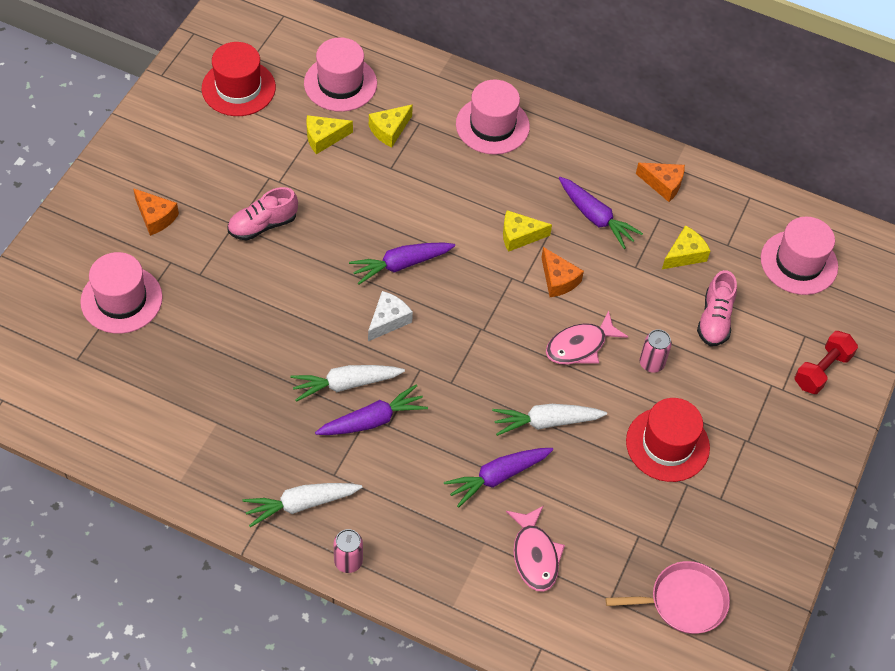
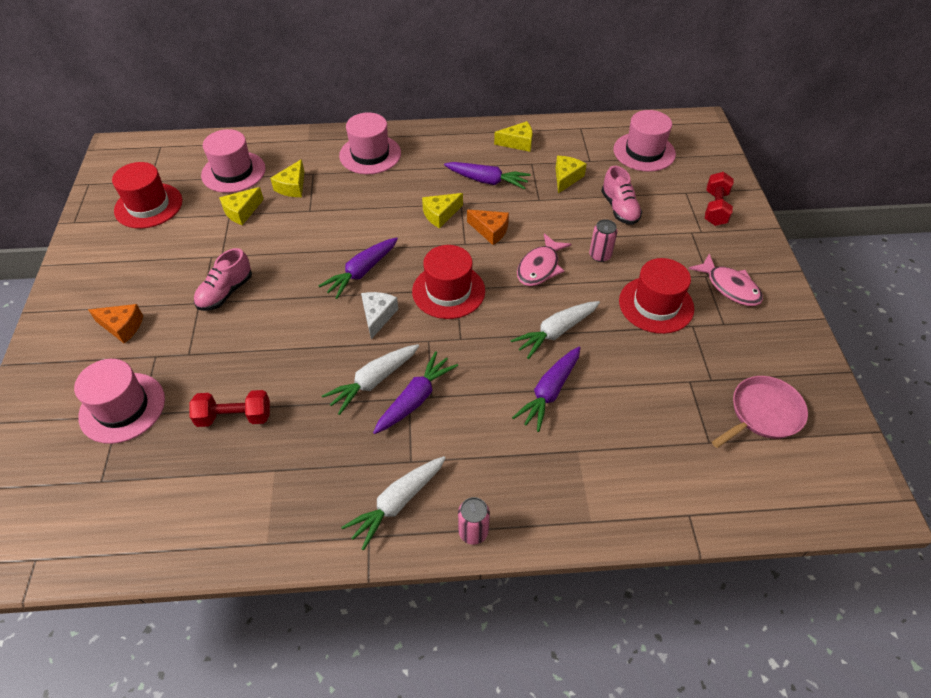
camera: 25 degrees left, 5 degrees down
pink fish [506,506,565,592] -> pink fish moved to [688,254,763,306]
orange cheese [636,163,685,202] -> yellow cheese [494,121,533,152]
none -> red dumbbell [190,390,270,427]
none -> red hat [412,245,485,319]

